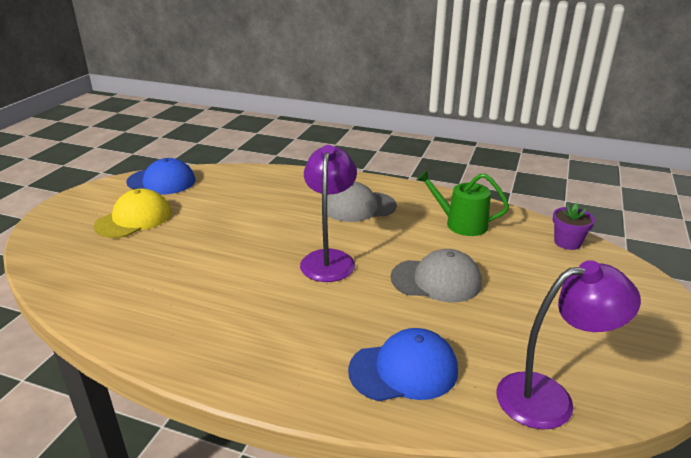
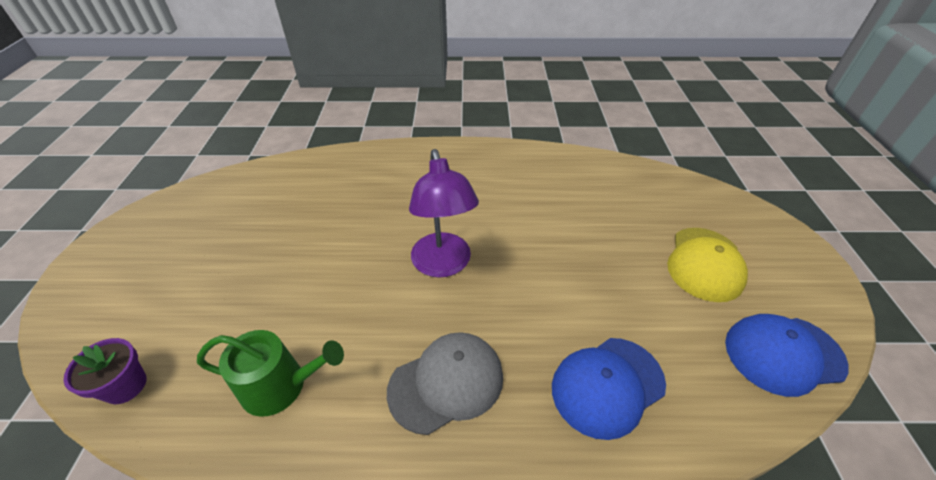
camera: 160 degrees right, 15 degrees up
blue cap [348,328,458,401] -> blue cap moved to [552,338,666,440]
grey cap [391,249,482,302] -> none
purple lamp [496,260,641,430] -> none

